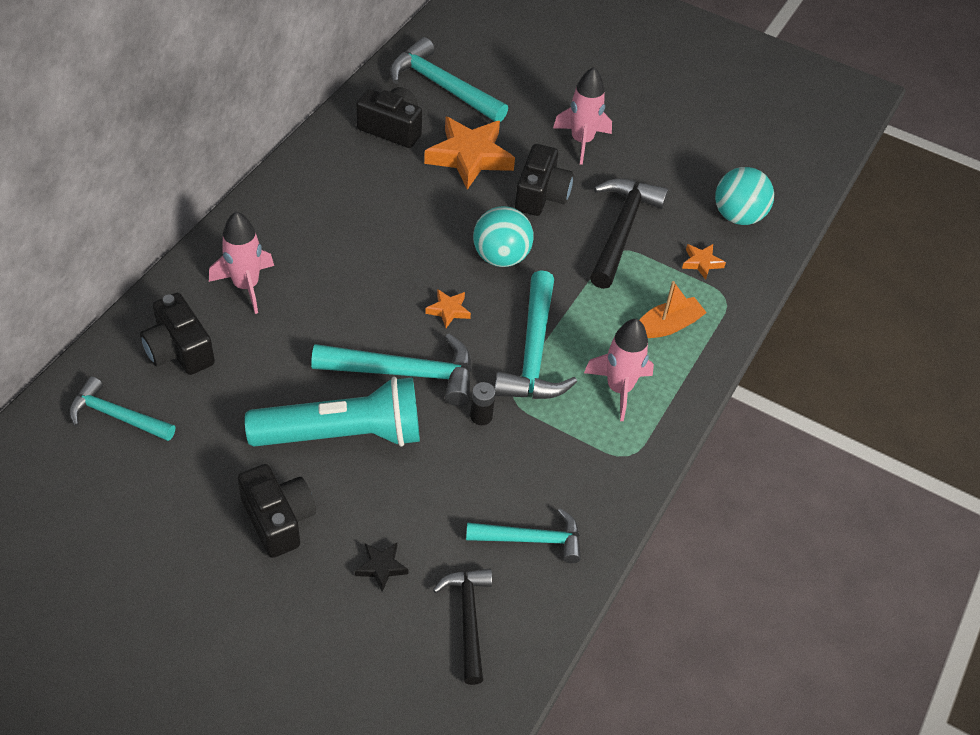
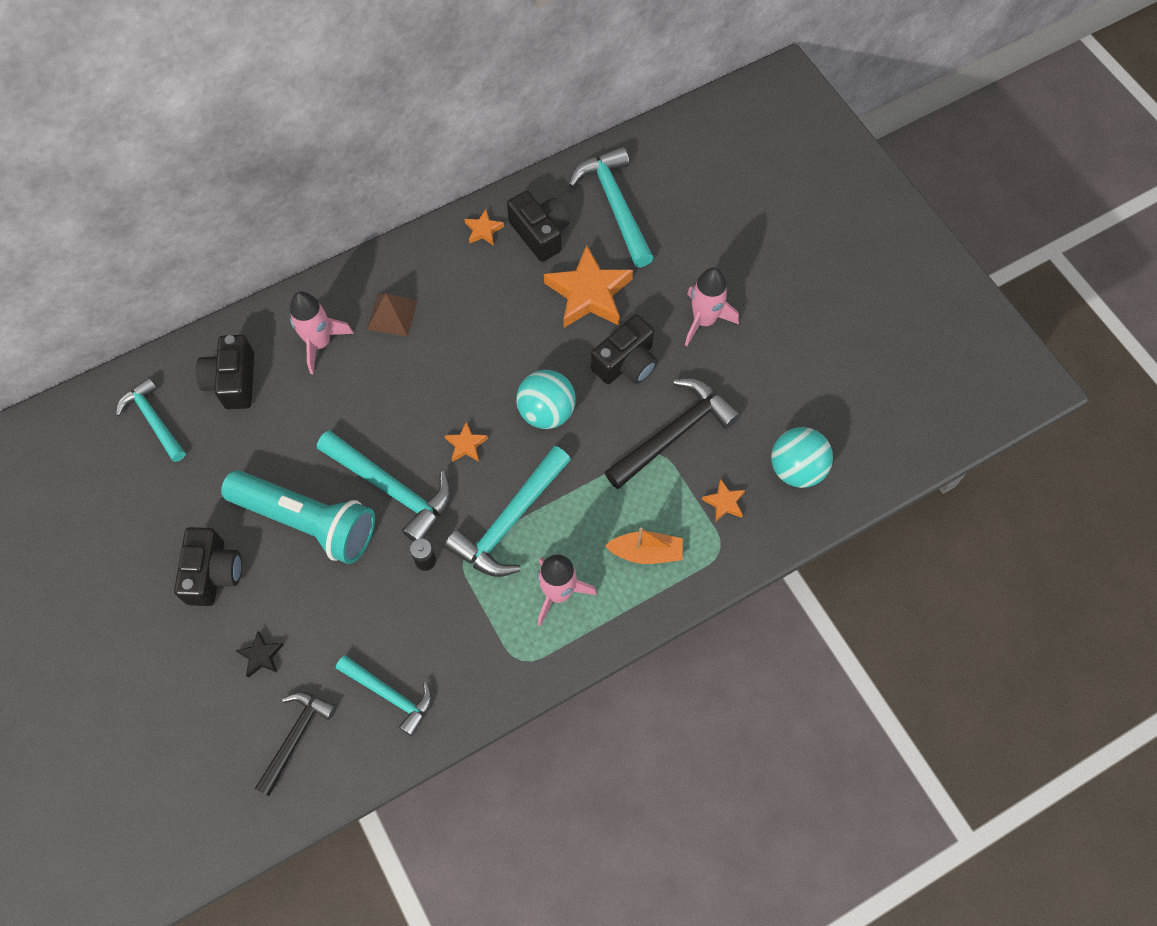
camera: 35 degrees right, 15 degrees up
none -> brown pyramid [367,293,418,337]
none -> orange star [465,209,504,246]

